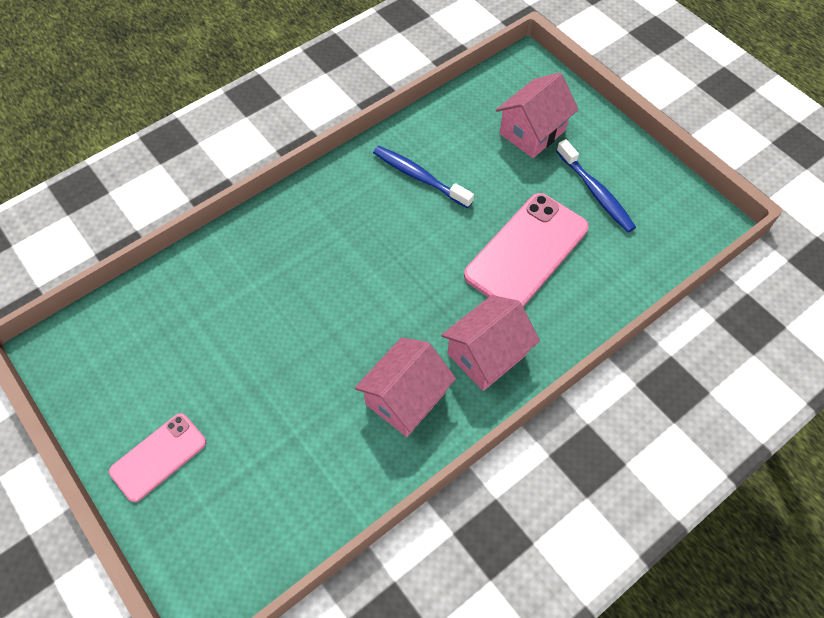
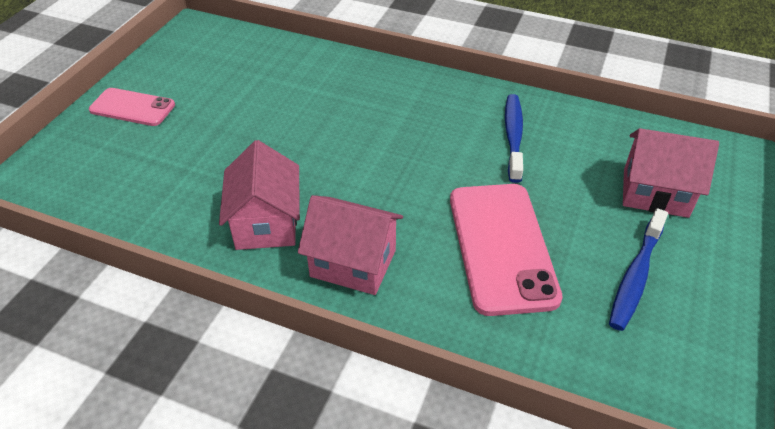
camera: 60 degrees right, 15 degrees down
pink house [355,338,456,437] -> pink house turned 75 degrees clockwise [219,140,300,250]
pink phone [464,193,589,307] -> pink phone turned 75 degrees clockwise [450,184,563,316]

